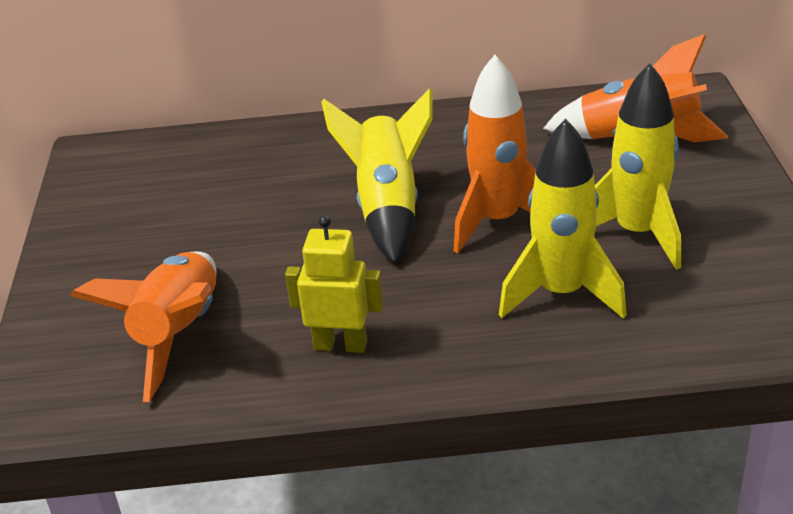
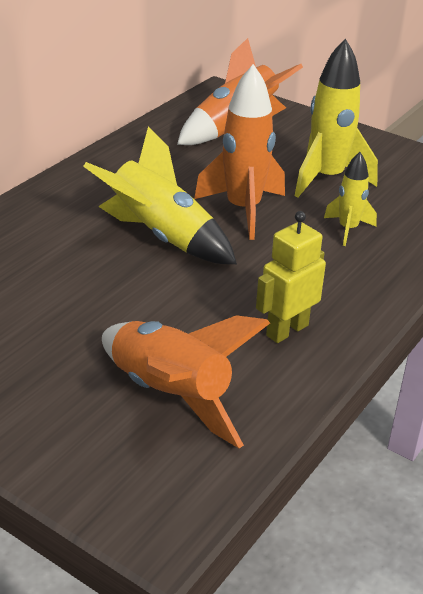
camera: 55 degrees left, 0 degrees up
yellow rocket [499,119,627,319] -> yellow rocket [324,152,377,246], size x0.56

